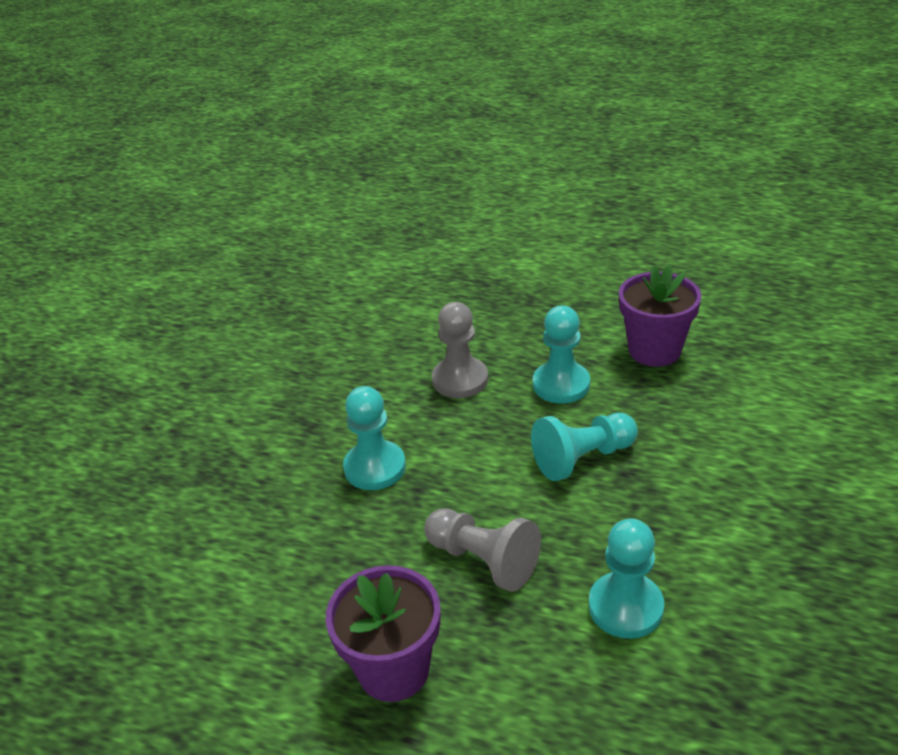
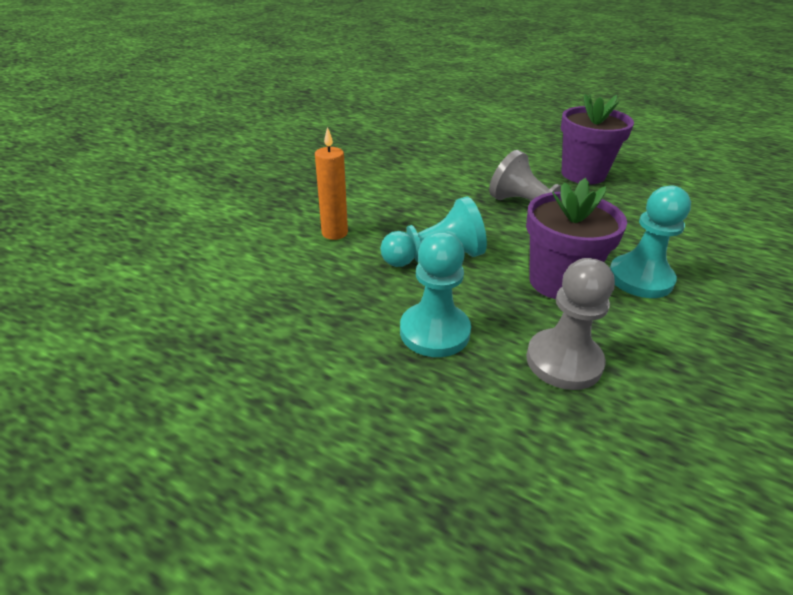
camera: 175 degrees left, 0 degrees up
turquoise pawn [589,518,664,639] -> none
purple flower pot [619,265,702,367] -> purple flower pot moved to [526,178,627,299]
none -> orange candle [315,127,348,240]

